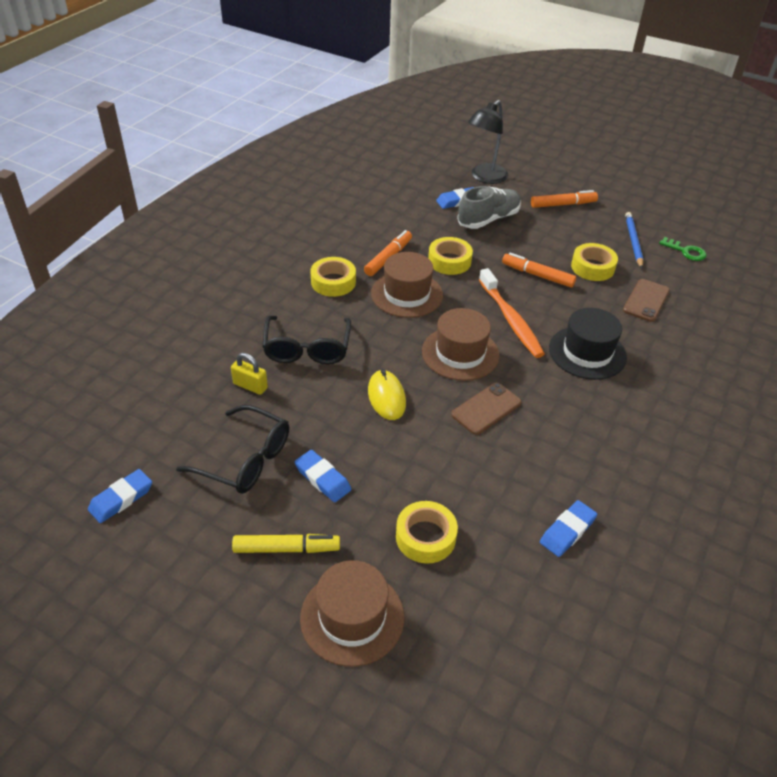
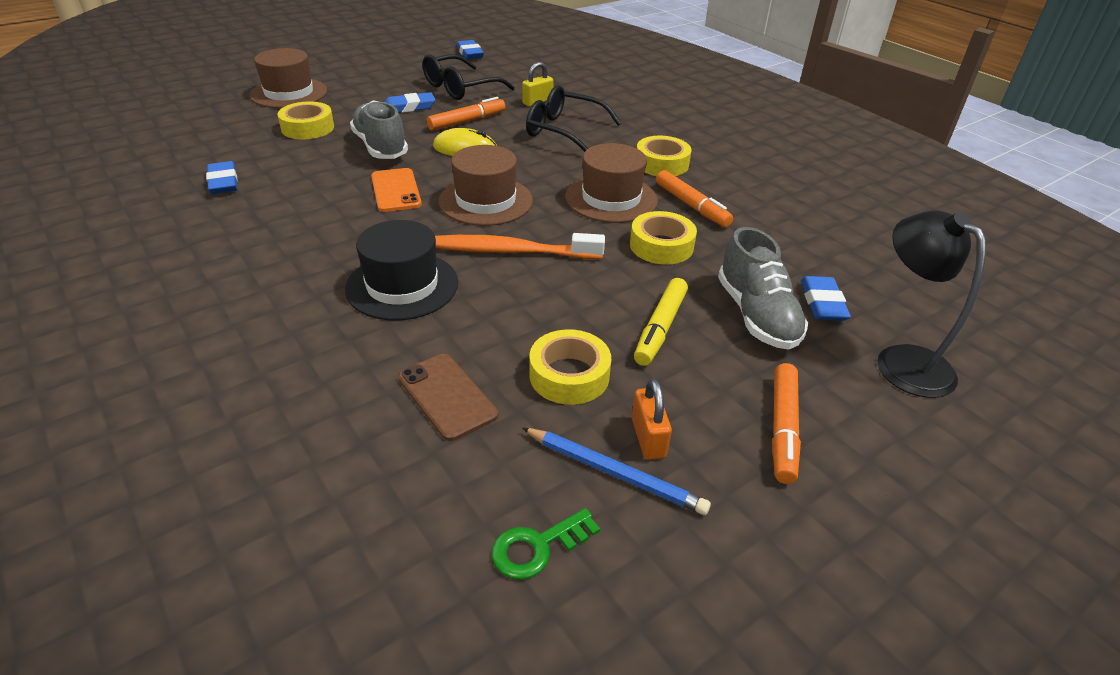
camera: 115 degrees right, 5 degrees down
yellow marker [232,534,340,553] -> yellow marker moved to [634,278,688,366]
brown phone [451,383,522,435] -> orange phone [371,168,422,212]
orange marker [502,253,576,287] -> orange marker moved to [427,97,505,131]
none -> grey shoe [350,100,408,159]
none -> orange padlock [632,378,672,460]

